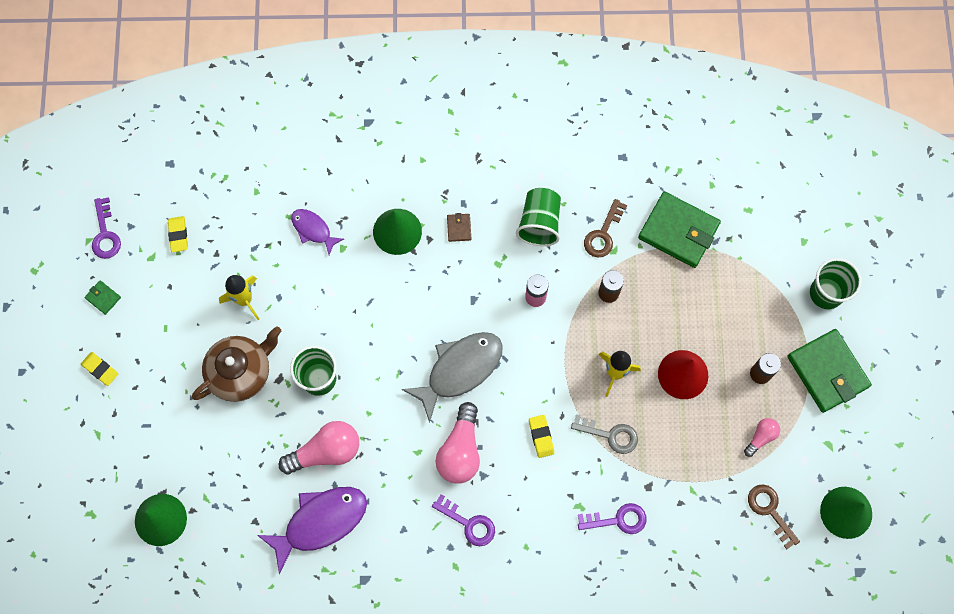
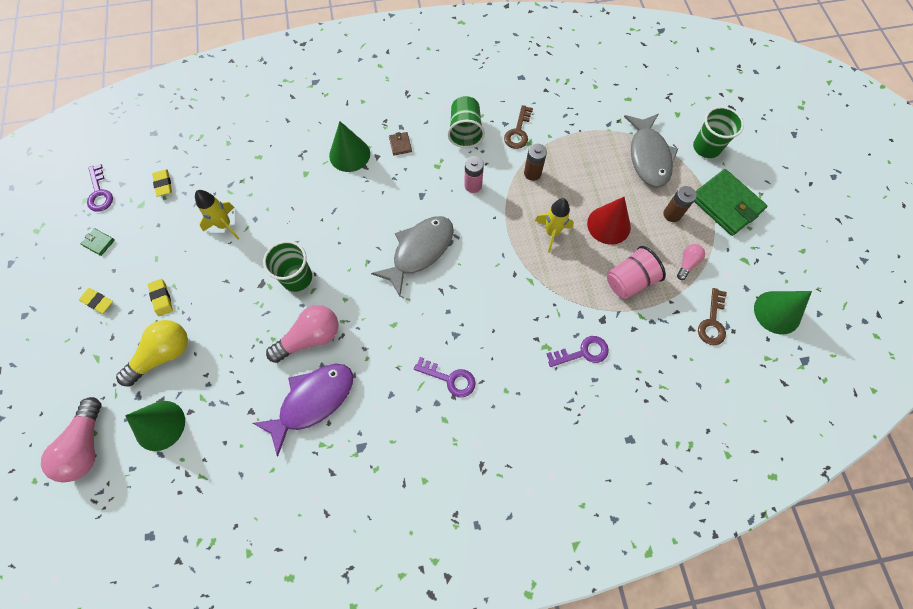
camera: 10 degrees left, 5 degrees down
brown teapot [192,326,281,402] -> none
purple fish [291,209,344,255] -> none
pink light bulb [436,402,480,484] -> pink light bulb moved to [41,397,102,482]
yellow eraser [529,415,554,458] -> yellow eraser moved to [148,279,173,316]
grey key [571,414,638,454] -> none
green wallet [638,191,721,268] -> none
brown key [748,484,800,549] -> brown key turned 120 degrees counterclockwise [698,288,727,345]
none -> yellow light bulb [116,320,188,387]
none -> pink cup [607,246,666,299]
none -> grey fish [624,114,678,188]

